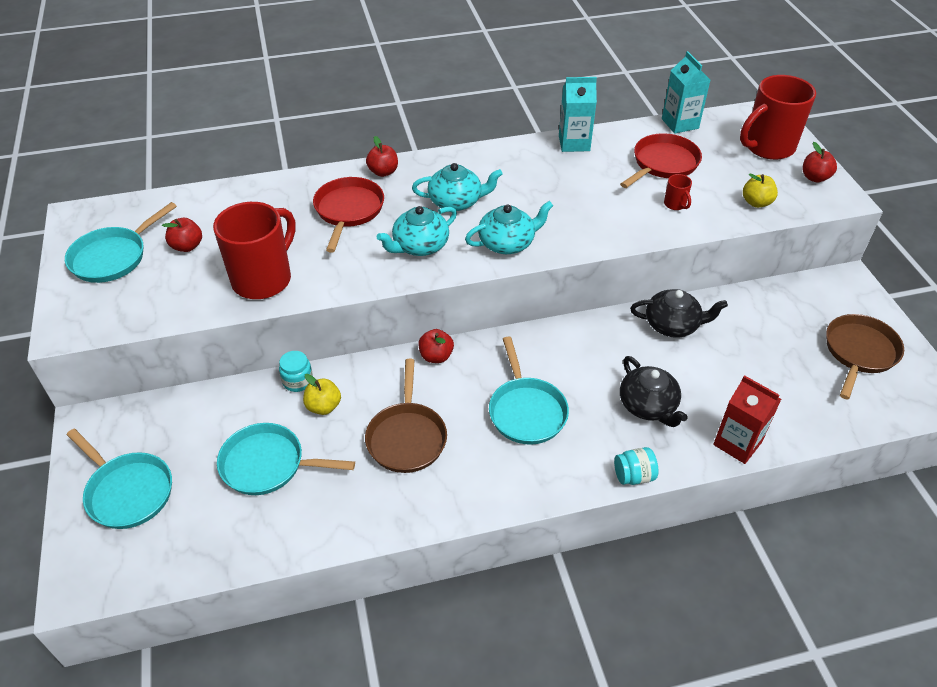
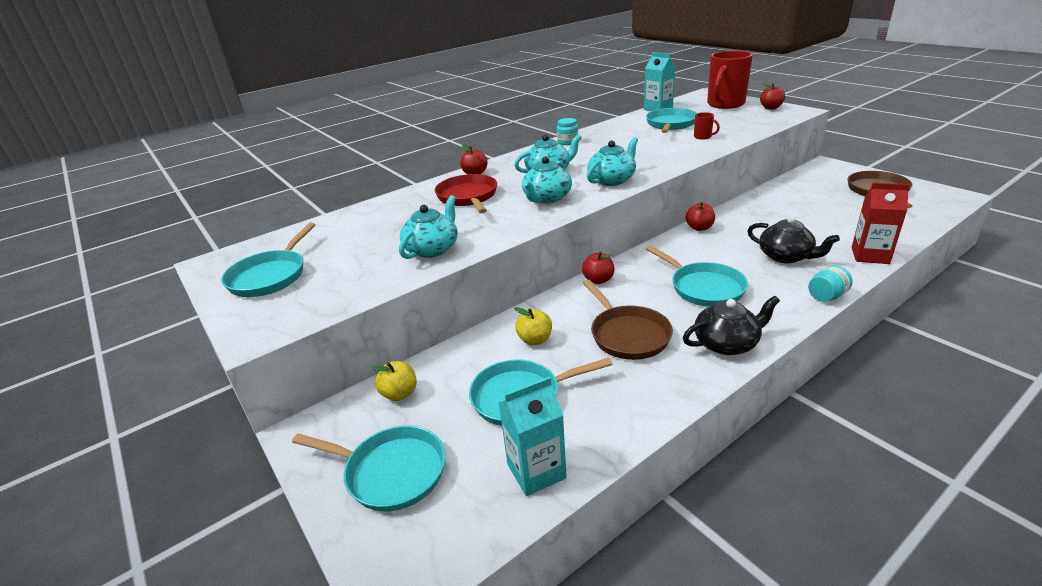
camera: 20 degrees left, 15 degrees down
red apple [162,218,202,252] -> red apple moved to [686,202,715,231]
red mug [213,202,296,299] -> turquoise teapot [399,195,458,259]
turquoise jar [279,351,313,392] -> turquoise jar moved to [557,118,578,145]
turquoise carton [559,77,597,152] -> turquoise carton moved to [498,376,567,496]
red pan [620,133,702,188] -> turquoise pan [646,108,697,133]
black teapot [630,289,728,338] -> black teapot moved to [683,296,780,355]
yellow apple [743,174,778,208] -> yellow apple moved to [371,361,417,401]

